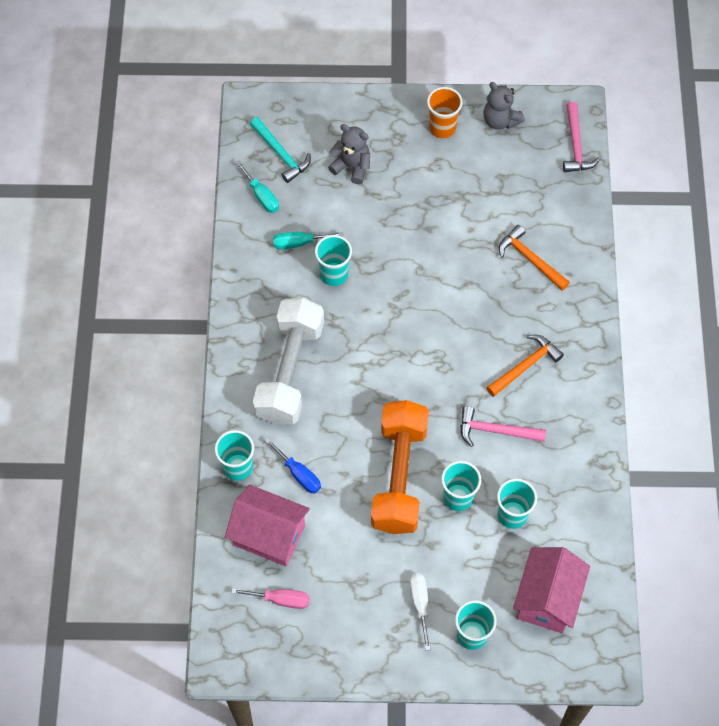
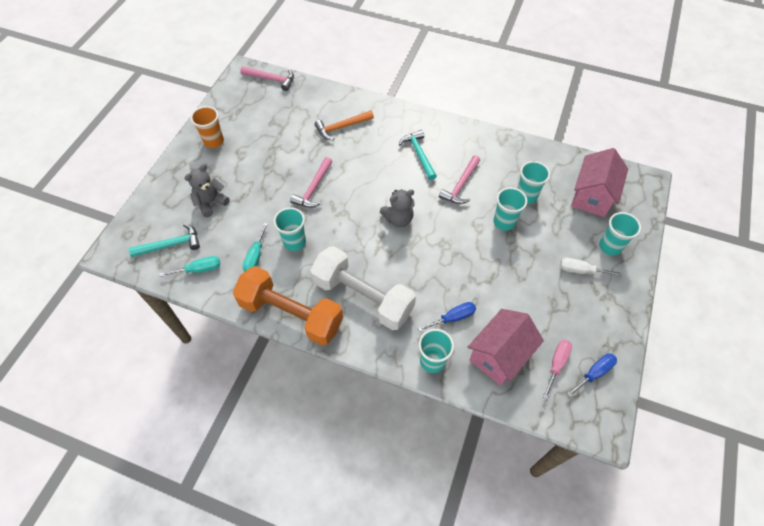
camera: 70 degrees left, 5 degrees down
orange dumbbell [371,400,429,534] -> orange dumbbell moved to [233,266,343,346]
grey teddy bear [483,82,525,130] -> grey teddy bear moved to [380,189,415,227]
orange hammer [486,335,564,397] -> turquoise hammer [399,130,437,180]
pink house [513,547,590,633] -> pink house turned 75 degrees clockwise [571,148,628,217]
none -> pink hammer [290,157,332,208]
none -> blue screwdriver [567,353,617,397]

